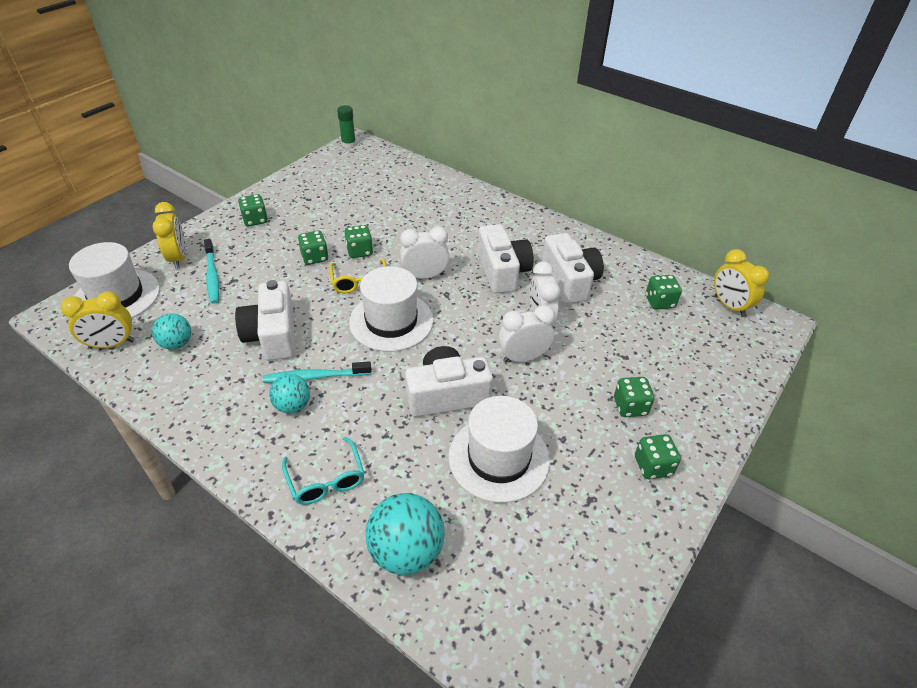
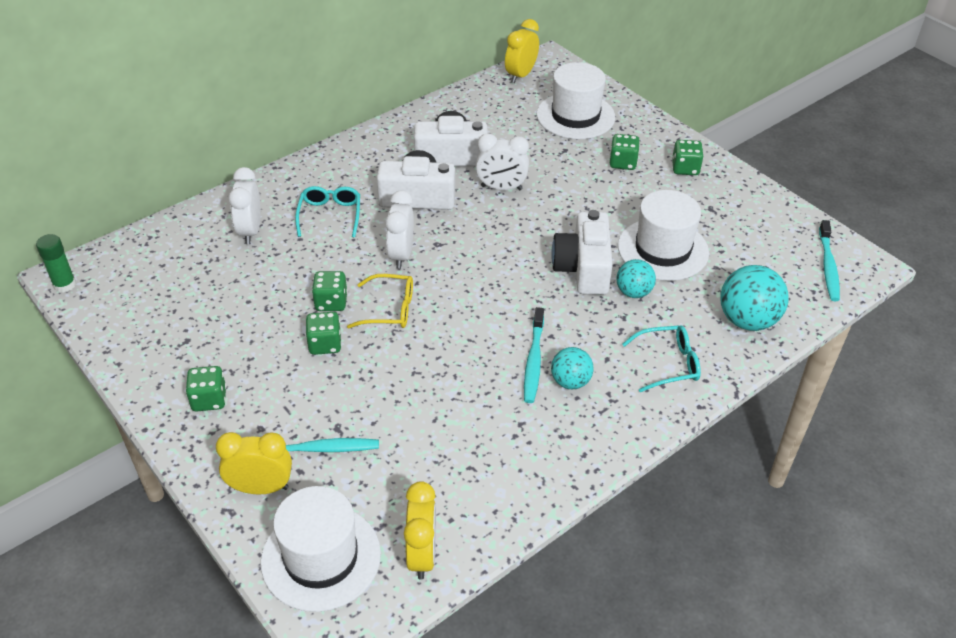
camera: 75 degrees left, 0 degrees up
turquoise ball [152,313,191,350] -> turquoise ball moved to [617,259,656,298]
white camera [235,280,295,361] -> none
white hat [349,266,434,352] -> white hat moved to [537,62,615,139]
white clock [498,305,555,362] -> white clock moved to [229,167,261,244]
green dice [646,275,682,310] -> none
yellow clock [714,249,769,317] -> yellow clock turned 135 degrees clockwise [505,19,539,83]
none -> turquoise glasses [295,186,360,238]
none -> turquoise toothbrush [819,220,840,301]

